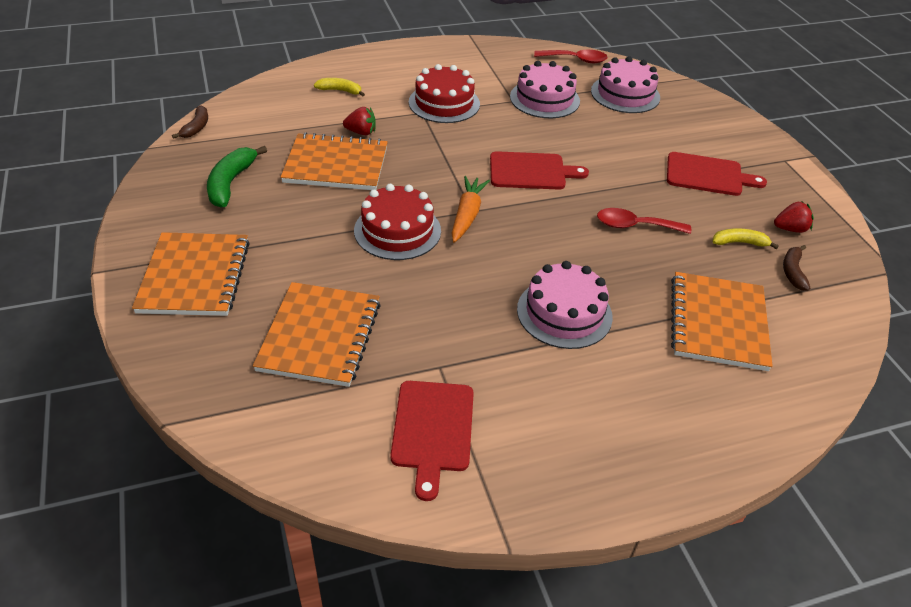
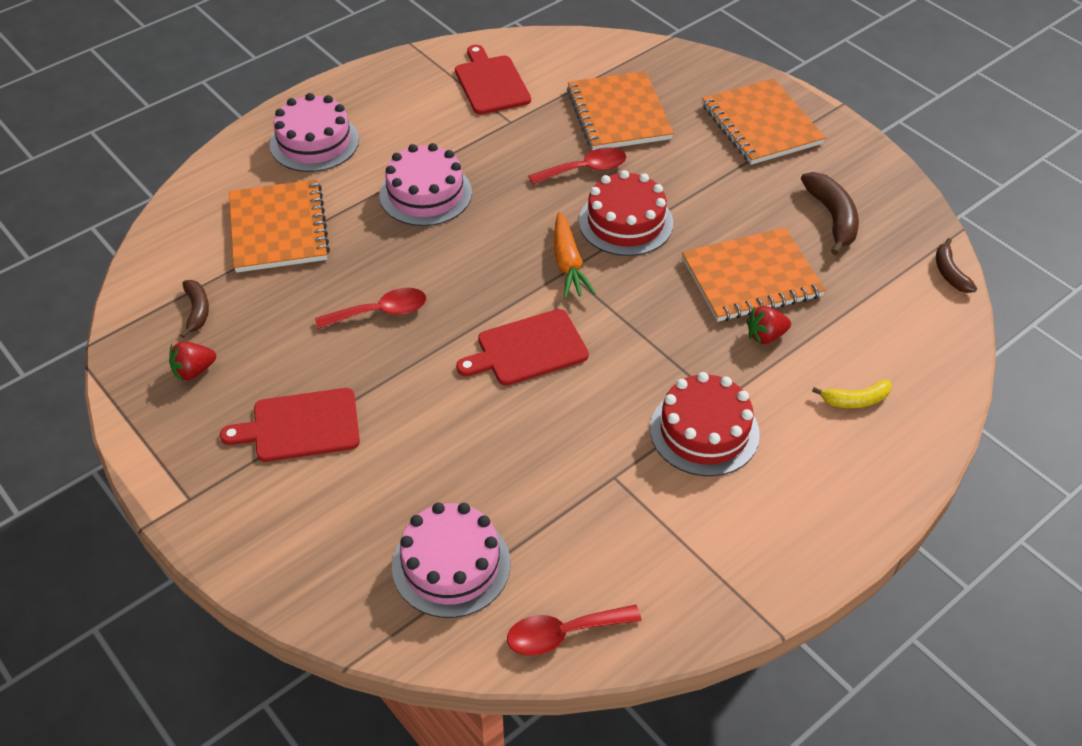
camera: 160 degrees right, 5 degrees up
green banana [207,146,267,207] -> brown banana [801,172,859,255]
pink cake [510,61,580,118] -> pink cake moved to [270,93,359,172]
yellow banana [713,228,779,249] -> none
none -> red spoon [528,147,626,185]

